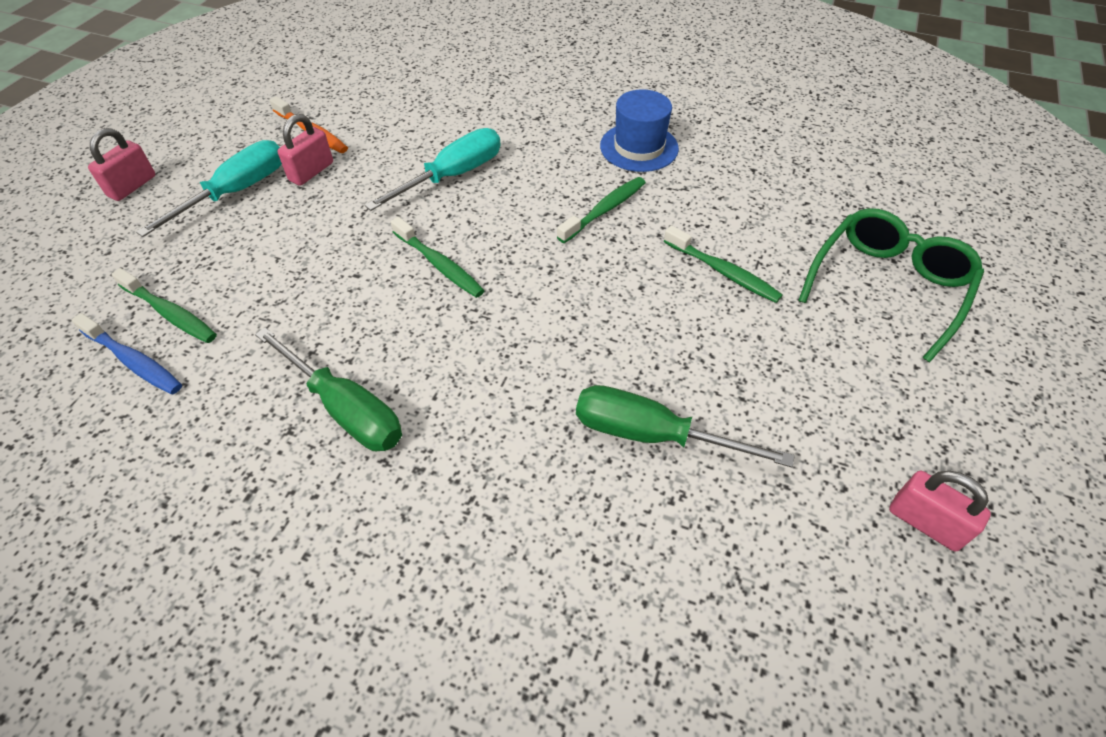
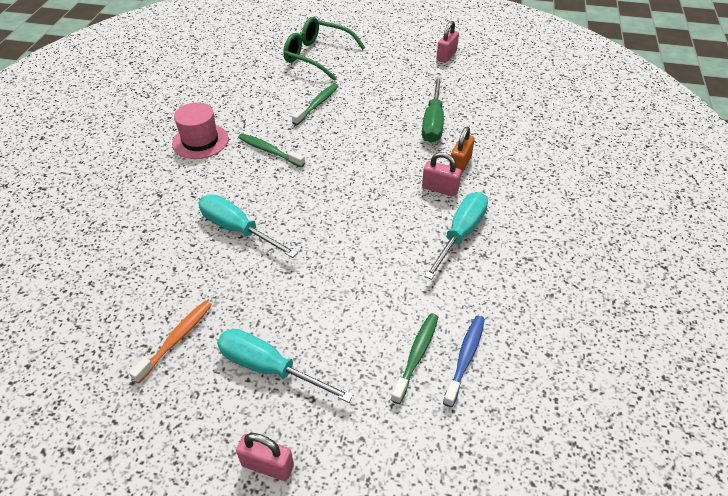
camera: 100 degrees left, 5 degrees down
green screwdriver [255,327,402,451] -> turquoise screwdriver [424,192,488,280]
pink padlock [278,114,333,186] -> pink padlock moved to [422,152,461,197]
green toothbrush [391,217,485,298] -> none
blue hat [600,89,679,172] -> pink hat [172,102,228,159]
none -> orange padlock [449,127,475,174]

